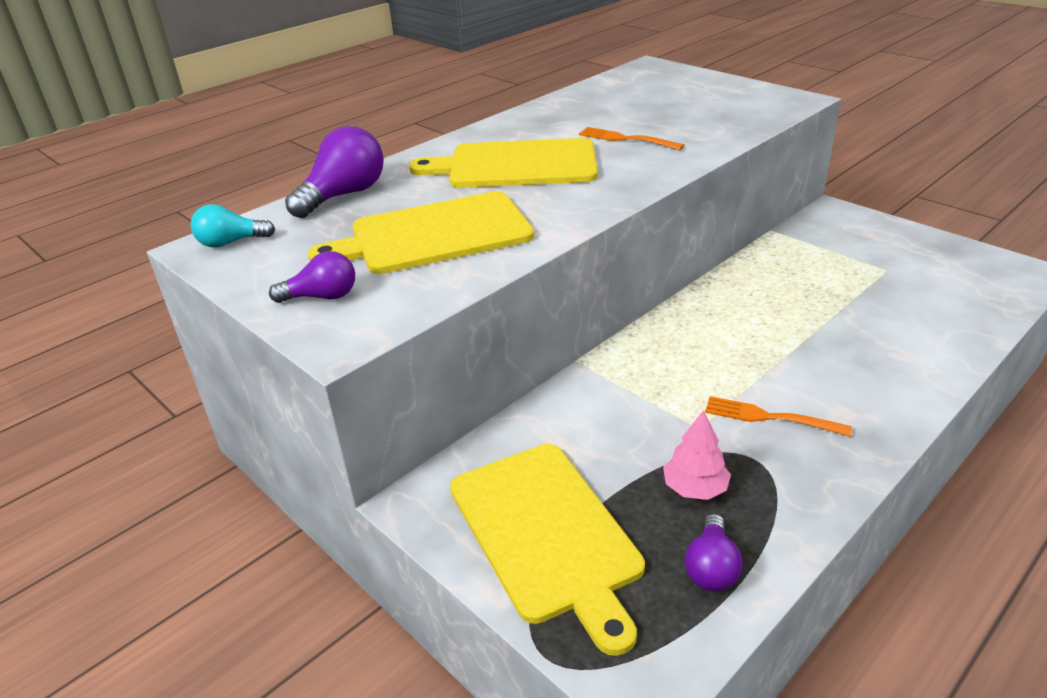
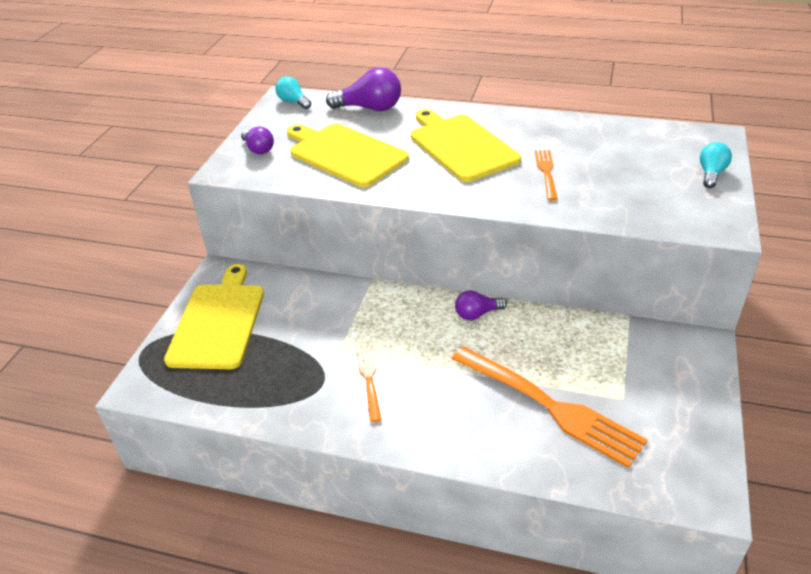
camera: 60 degrees right, 5 degrees up
yellow cutting board [450,444,645,656] -> yellow cutting board turned 150 degrees clockwise [164,264,264,369]
pink tree [663,410,731,500] -> none
purple light bulb [685,514,742,592] -> purple light bulb moved to [455,290,507,320]
none -> orange fork [452,346,648,468]
none -> turquoise light bulb [700,142,732,188]

